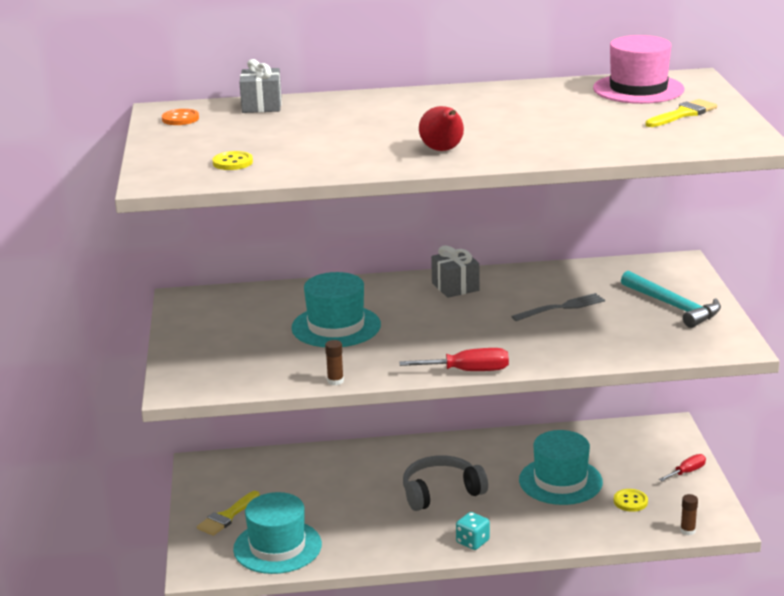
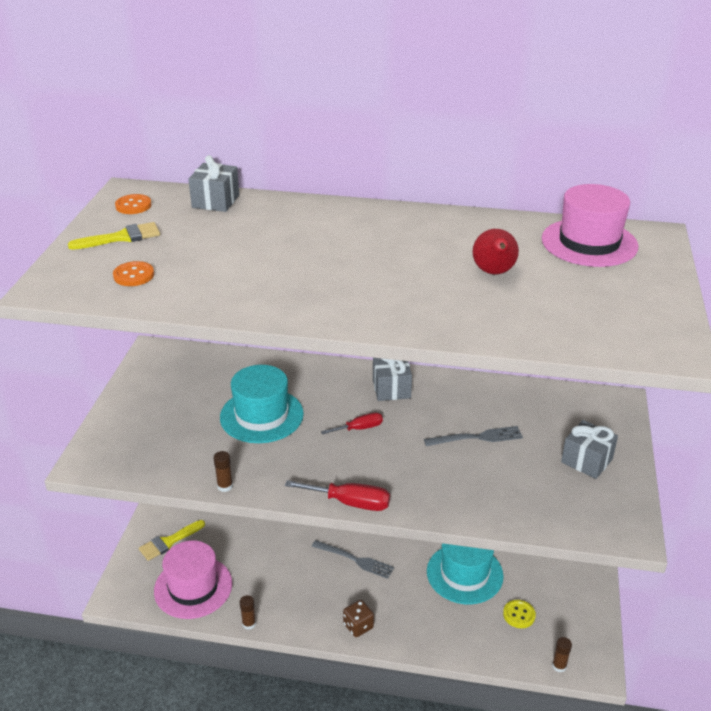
camera: 15 degrees right, 10 degrees up
yellow button [213,151,253,170] -> orange button [113,261,154,286]
turquoise hat [233,492,322,574] -> pink hat [154,540,232,619]
grey headphones [403,455,488,511] -> grey fork [312,540,394,579]
red pear [419,106,464,151] -> red pear moved to [472,229,519,274]
turquoise dice [456,512,490,550] -> brown dice [343,600,374,637]
turquoise hammer [621,270,721,328] -> grey gift [561,420,618,479]
yellow brush [646,99,717,127] -> yellow brush moved to [68,222,160,250]
red screwdriver [659,454,706,481] -> red screwdriver moved to [321,412,383,434]
none -> brown glue stick [240,595,256,630]

